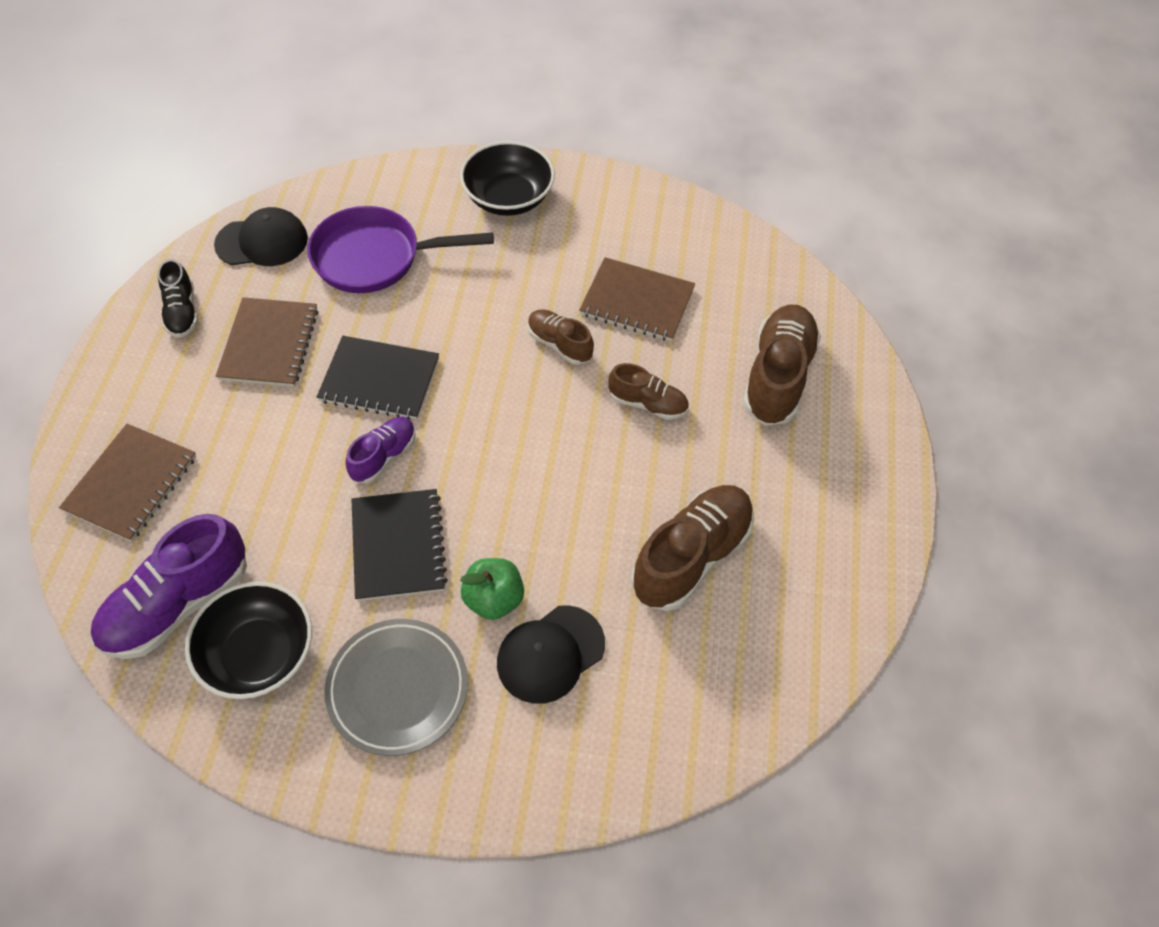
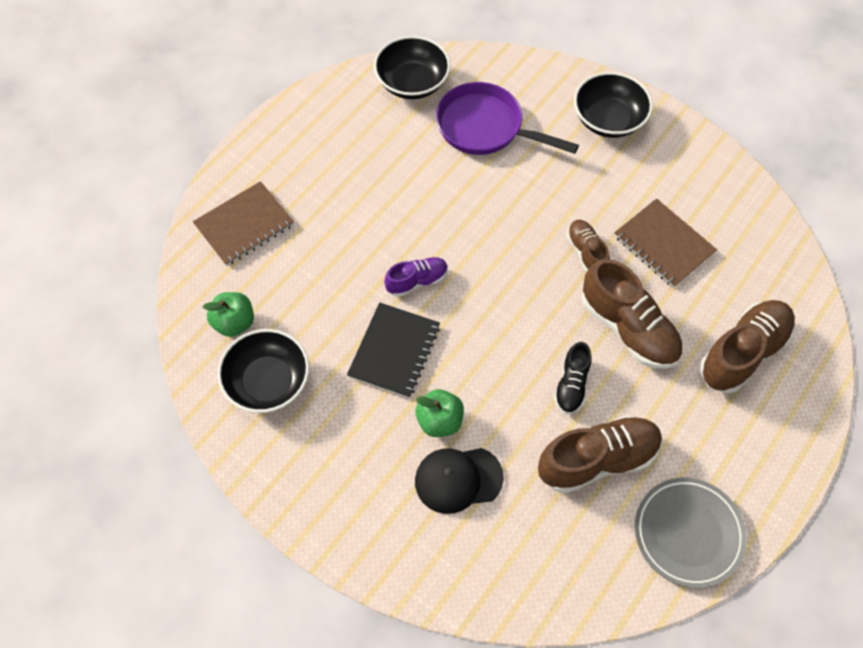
camera: 30 degrees right, 5 degrees up
purple shoe [91,514,247,659] -> green apple [203,292,254,337]
black shoe [157,259,198,338] -> black shoe moved to [554,342,592,414]
black cap [214,207,308,266] -> black bowl [374,36,451,99]
brown notebook [216,297,318,387] -> none
black notebook [317,336,439,420] -> none
grey plate [324,619,468,756] -> grey plate moved to [635,478,747,588]
brown shoe [608,363,689,420] -> brown shoe [581,259,683,369], size x1.78

